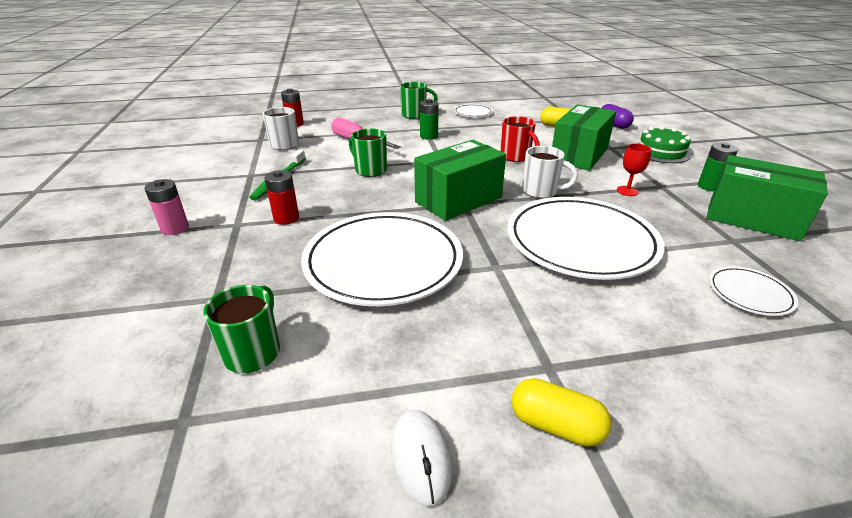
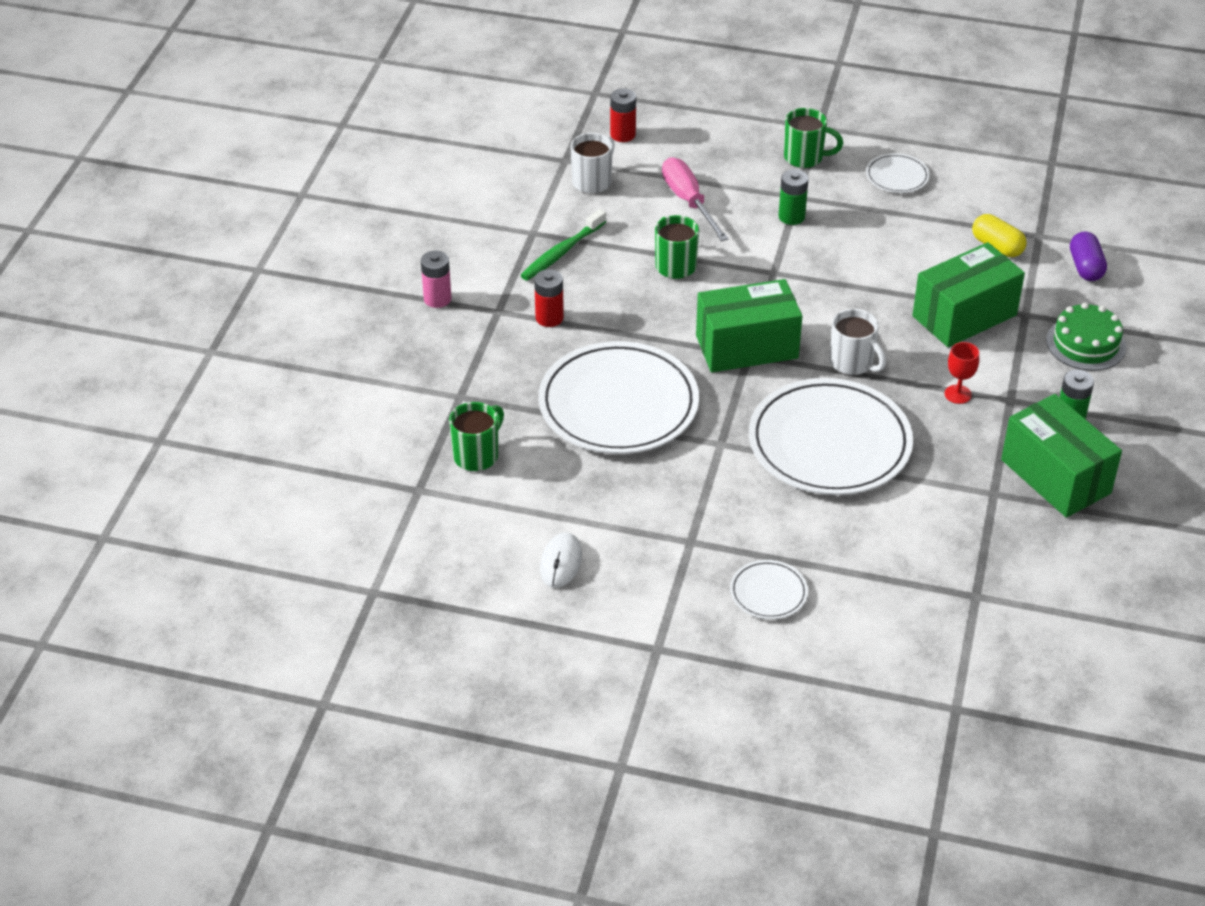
camera: 25 degrees right, 10 degrees up
red mug [500,116,540,162] -> none
yellow capsule [511,378,612,446] -> none
white plate [709,266,798,316] -> white plate moved to [730,560,808,619]

